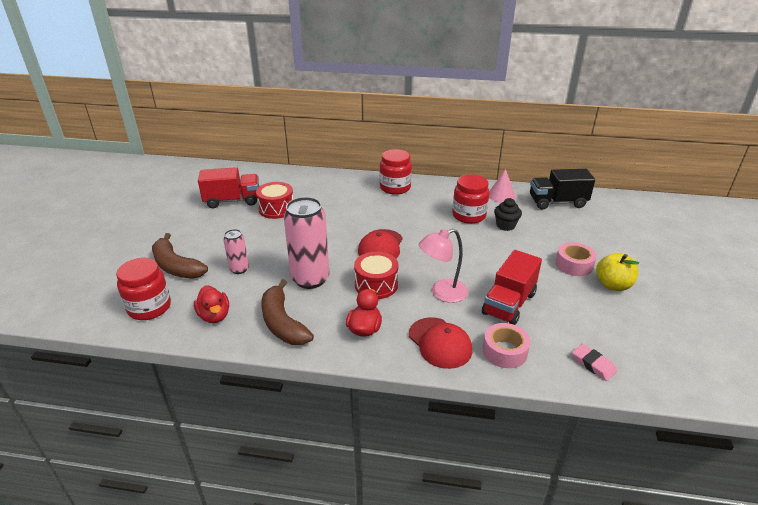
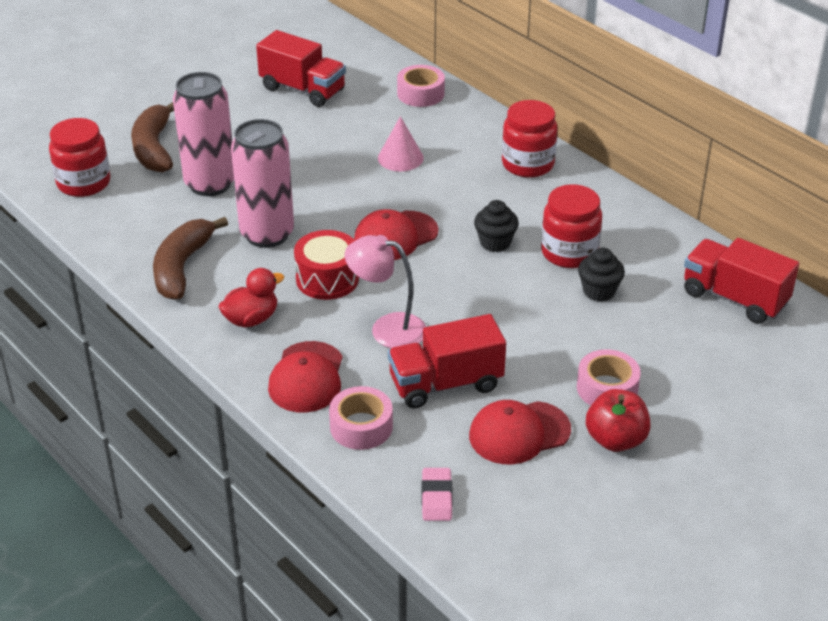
camera: 40 degrees right, 5 degrees up
red duck [194,285,229,323] -> none
pink can [223,229,249,274] -> pink can [173,72,234,196], size x1.94
red drum [256,182,293,219] -> none
pink cone [489,169,516,203] -> pink cone moved to [378,116,424,171]
black truck [530,169,595,210] -> red truck [684,238,799,324]
yellow apple [596,253,639,291] -> red apple [586,389,651,452]
none -> pink tape [397,65,445,107]
none -> red cap [469,400,571,465]
none -> black cupcake [474,200,519,252]

